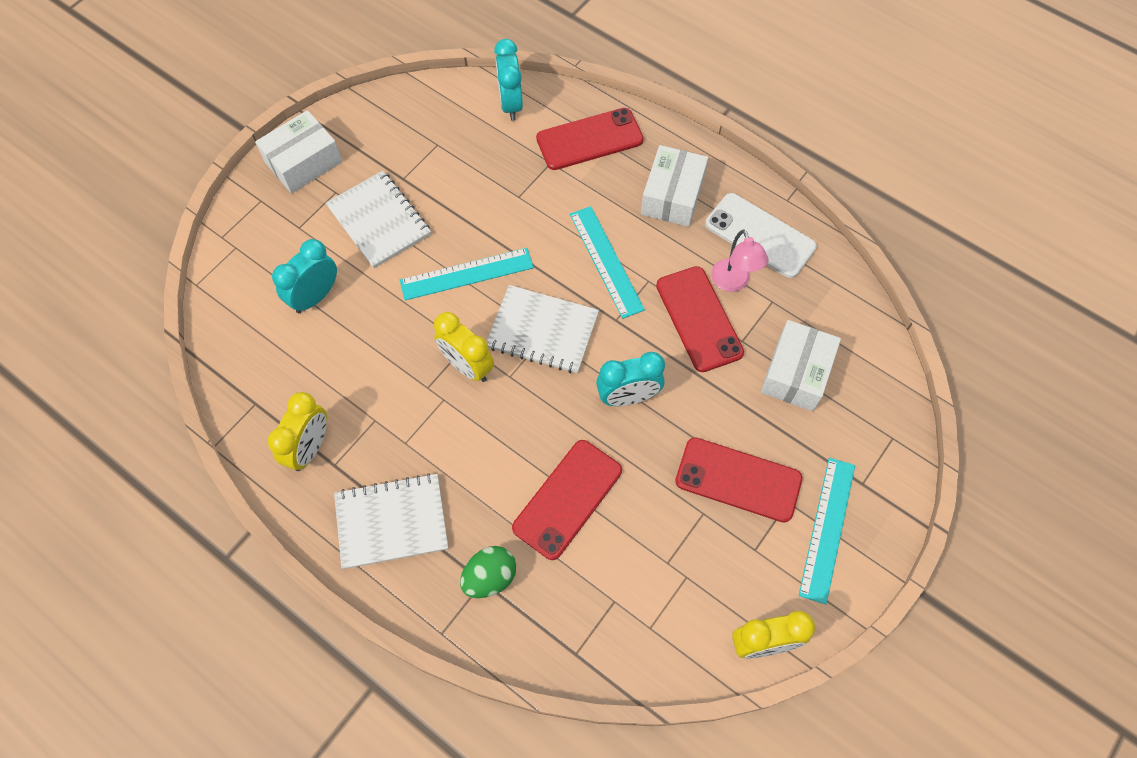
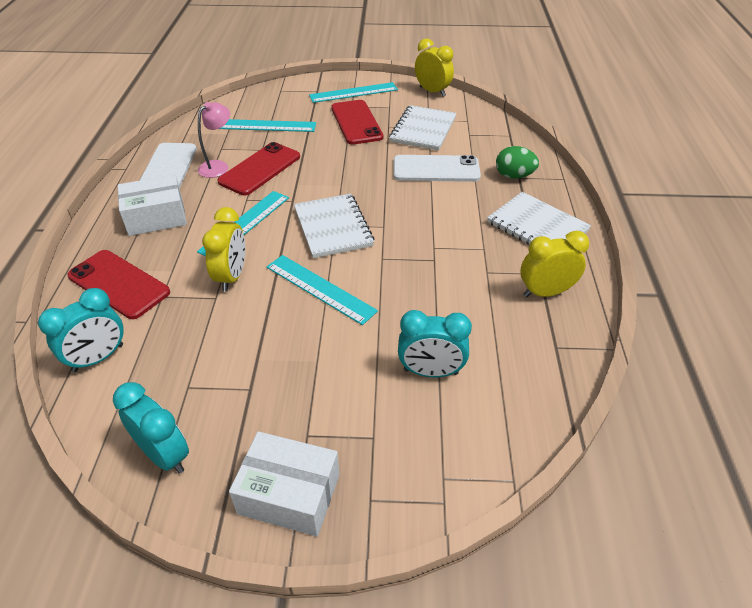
camera: 125 degrees left, 20 degrees down
white notebook [326,171,431,268] -> white notebook moved to [389,105,457,150]
yellow clock [434,312,494,382] -> yellow clock moved to [202,207,245,292]
red phone [512,440,622,560] -> white phone [393,155,481,182]
turquoise clock [596,352,665,406] -> turquoise clock moved to [113,382,189,474]
white box [761,320,841,411] -> turquoise ruler [219,119,316,132]

